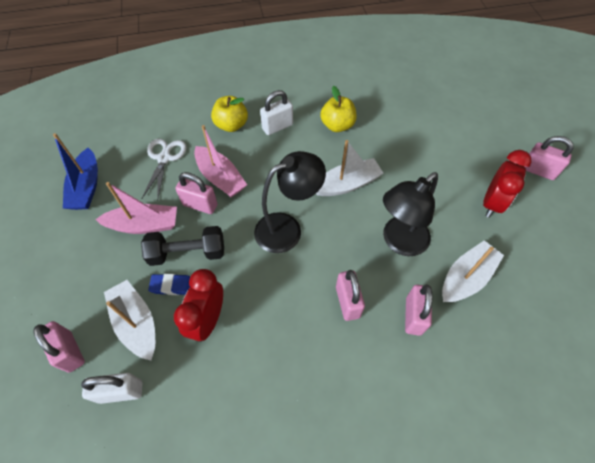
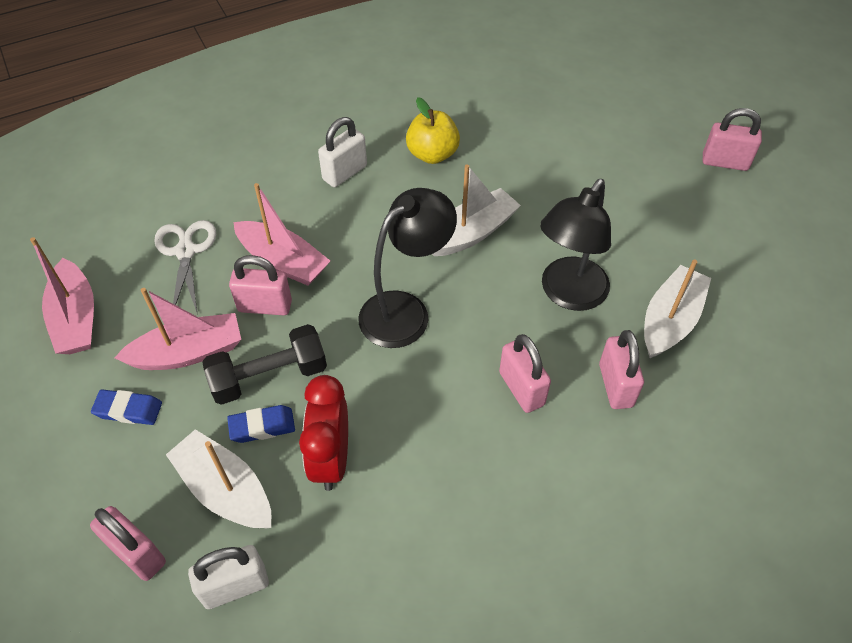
camera: 15 degrees left, 5 degrees down
blue boat [53,133,98,210] -> pink boat [30,237,94,354]
yellow apple [211,96,248,132] -> none
red clock [483,150,532,218] -> none
none -> blue eraser [91,389,162,425]

